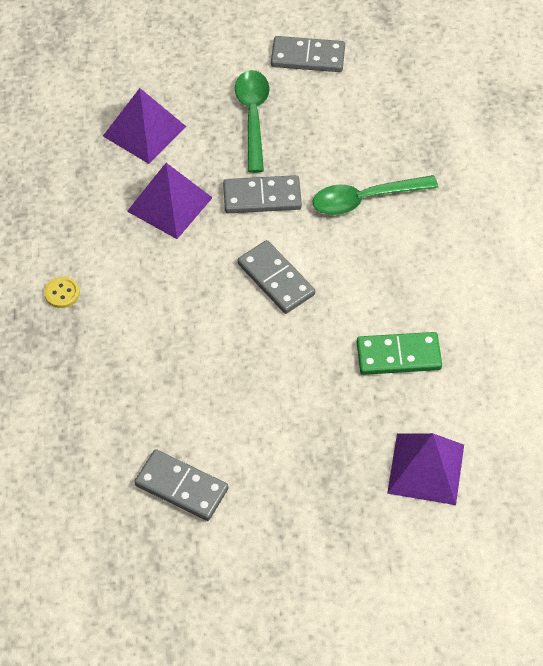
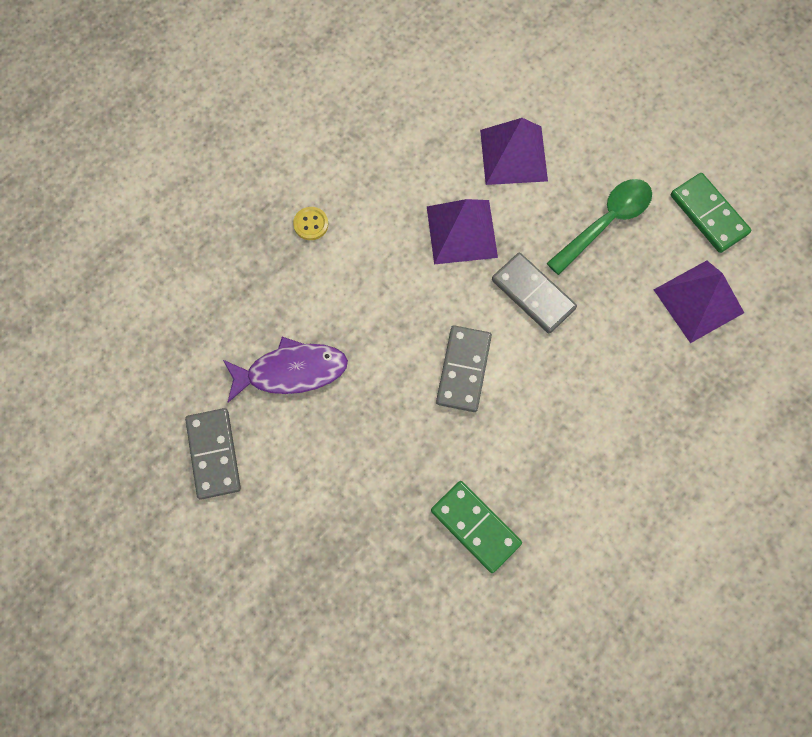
camera: 50 degrees right, 15 degrees up
grey domino [271,36,345,72] -> green domino [671,173,751,253]
green spoon [313,175,438,215] -> none
purple pyramid [387,433,464,505] -> purple pyramid moved to [654,260,744,343]
none -> purple fish [223,337,348,403]

